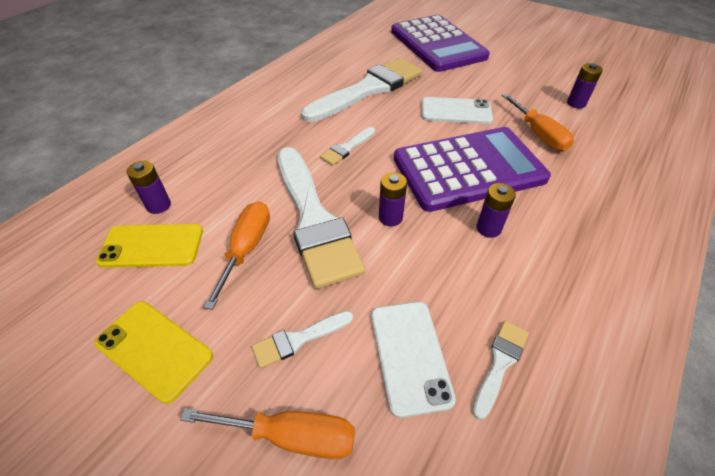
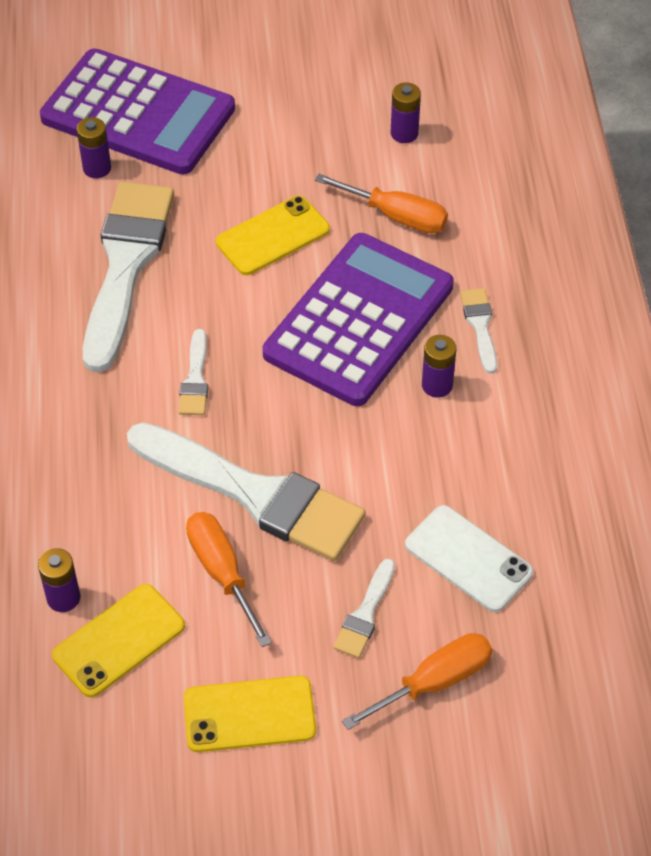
camera: 40 degrees left, 5 degrees up
purple battery [379,172,407,226] -> purple battery moved to [77,117,111,178]
white phone [422,97,493,124] -> yellow phone [216,196,330,275]
white brush [472,321,529,420] -> white brush moved to [460,288,497,374]

